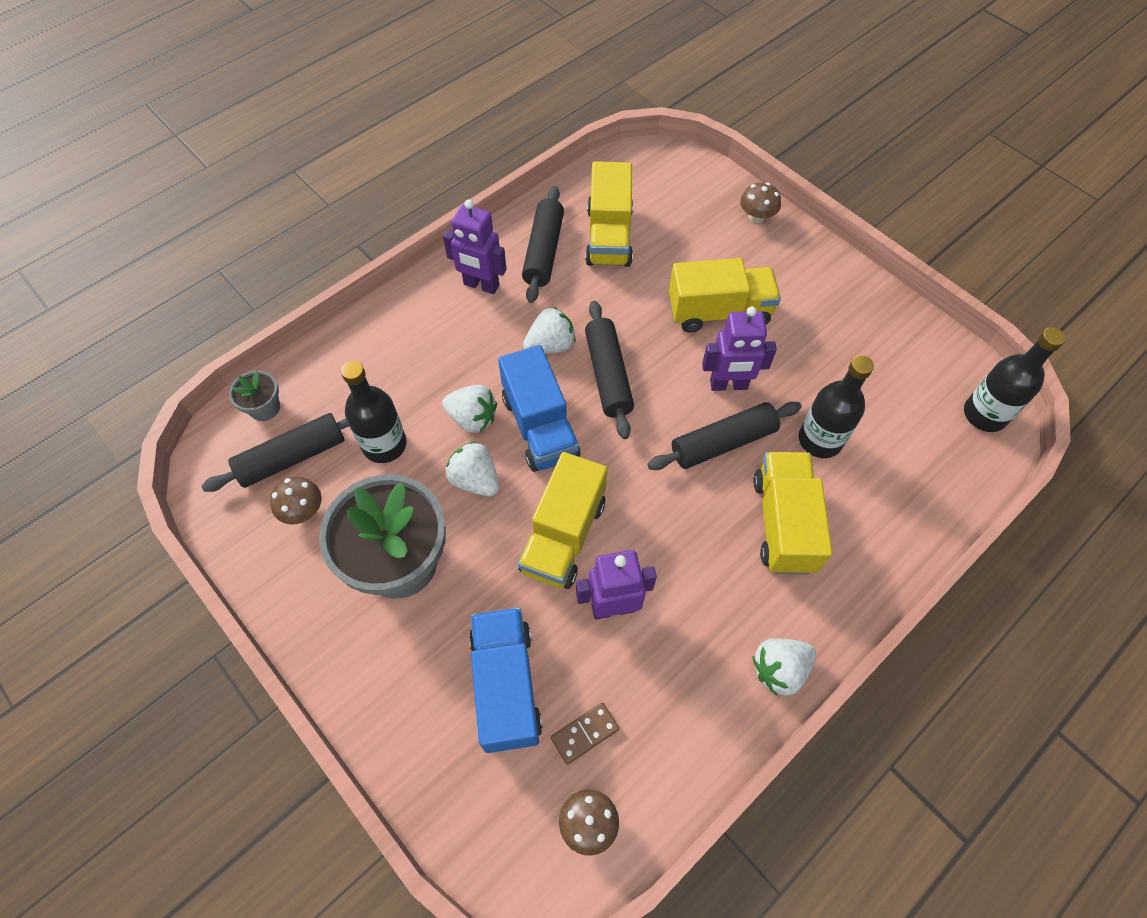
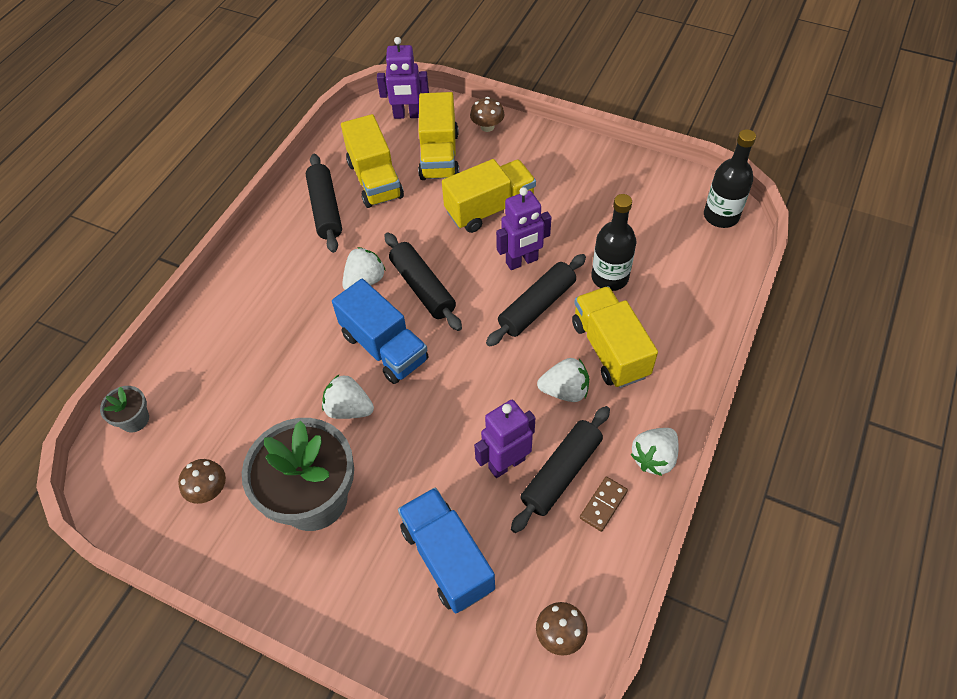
camera: 20 degrees left, 5 degrees down
black rolling pin [201,413,349,492] -> black rolling pin moved to [511,406,610,533]
black bottle [341,361,407,463] -> none
white strawberry [442,385,497,433] -> white strawberry moved to [537,358,589,402]
purple robot [443,199,507,294] -> purple robot moved to [377,37,429,119]
yellow truck [518,452,607,589] -> yellow truck moved to [418,92,459,180]
brown domino [551,702,619,765] -> brown domino moved to [580,477,628,532]

